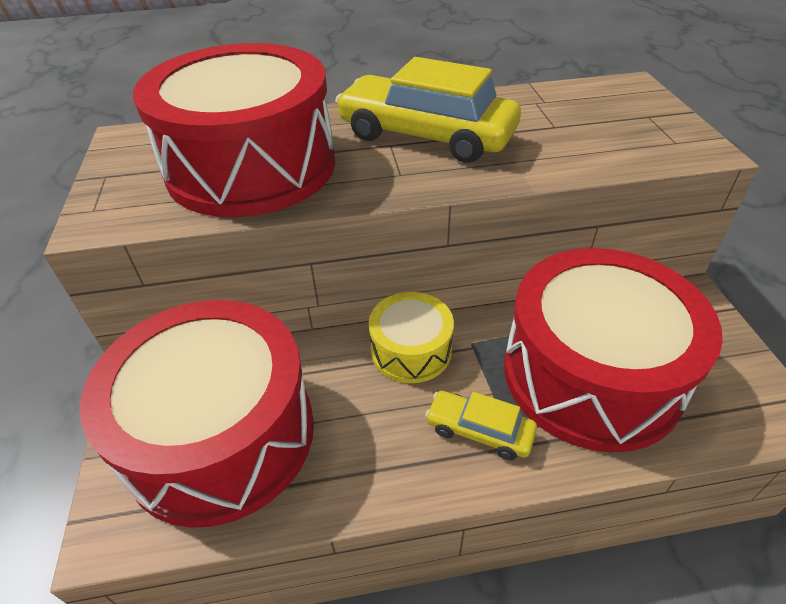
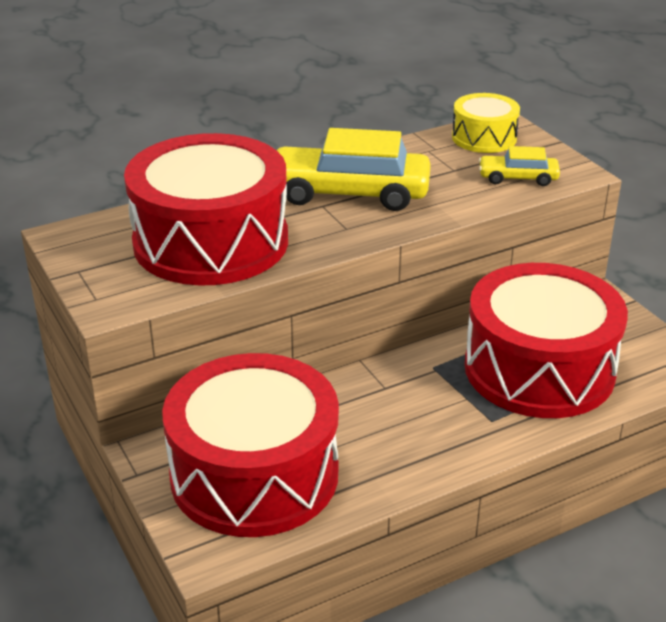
camera: 20 degrees left, 10 degrees down
yellow drum [369,292,454,383] -> yellow drum moved to [452,93,520,153]
yellow car [425,391,537,460] -> yellow car moved to [479,146,560,186]

